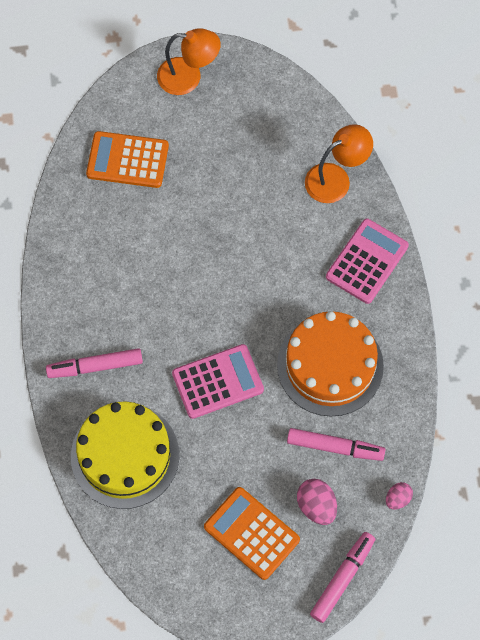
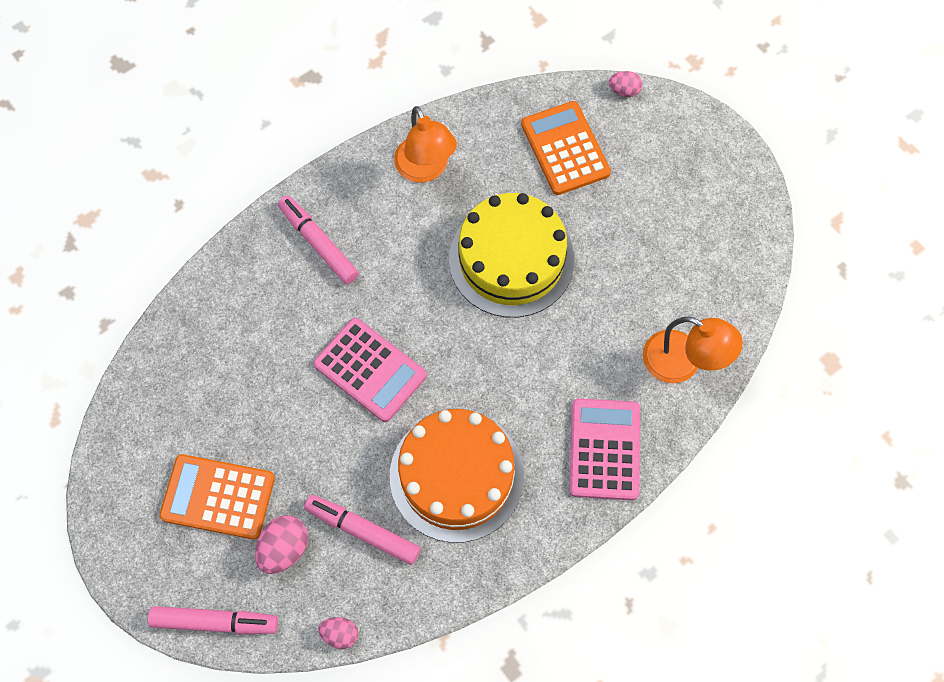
camera: 60 degrees right, 0 degrees up
yellow cake [71,401,179,509] -> yellow cake moved to [449,193,575,318]
orange lamp [157,28,221,95] -> orange lamp moved to [394,106,457,183]
orange calculator [204,487,300,580] -> orange calculator turned 90 degrees counterclockwise [159,454,275,540]
pink marker [287,428,385,461] -> pink marker turned 135 degrees clockwise [304,495,421,565]
pink calculator [326,219,409,304] -> pink calculator turned 90 degrees counterclockwise [569,398,640,500]
none -> pink egg [609,71,642,97]

